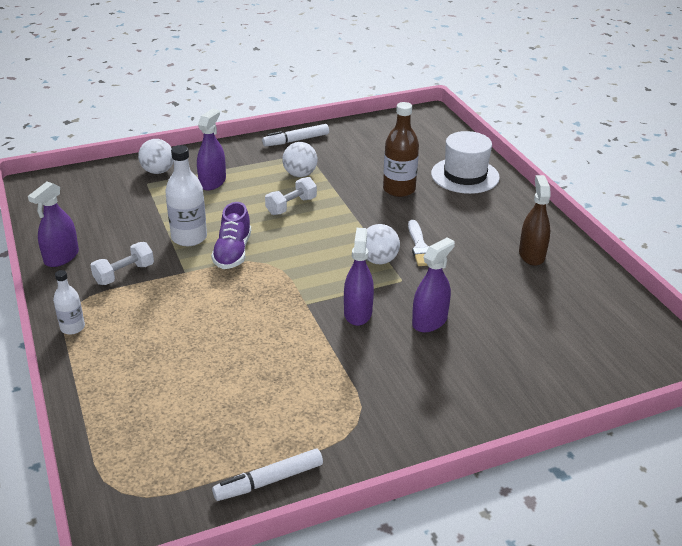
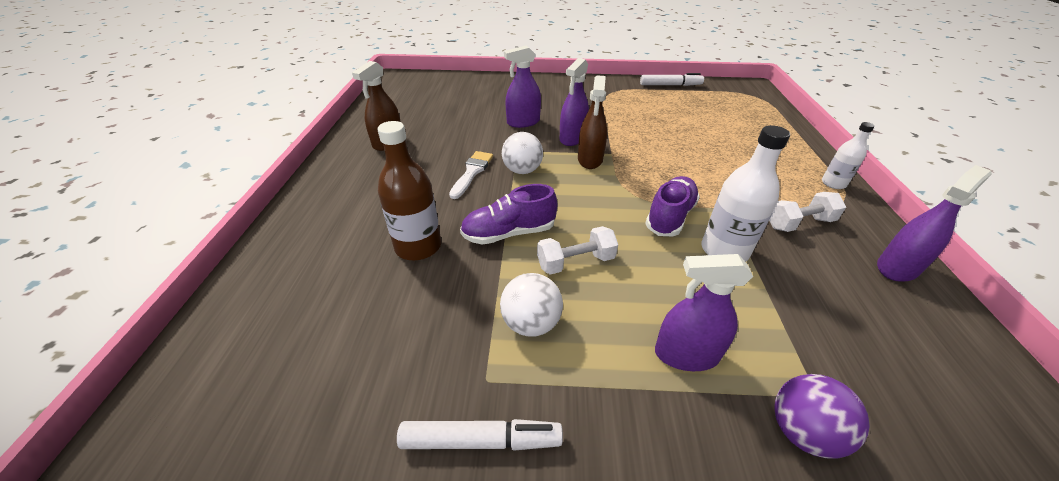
camera: 155 degrees left, 5 degrees up
white ball [138,139,174,174] -> purple ball [774,374,870,458]
purple spray bottle [197,109,226,191] -> purple spray bottle turned 45 degrees clockwise [655,254,753,371]
white hat [431,131,500,194] -> none
none -> purple shoe [460,184,557,245]
none -> brown spray bottle [578,75,607,169]

